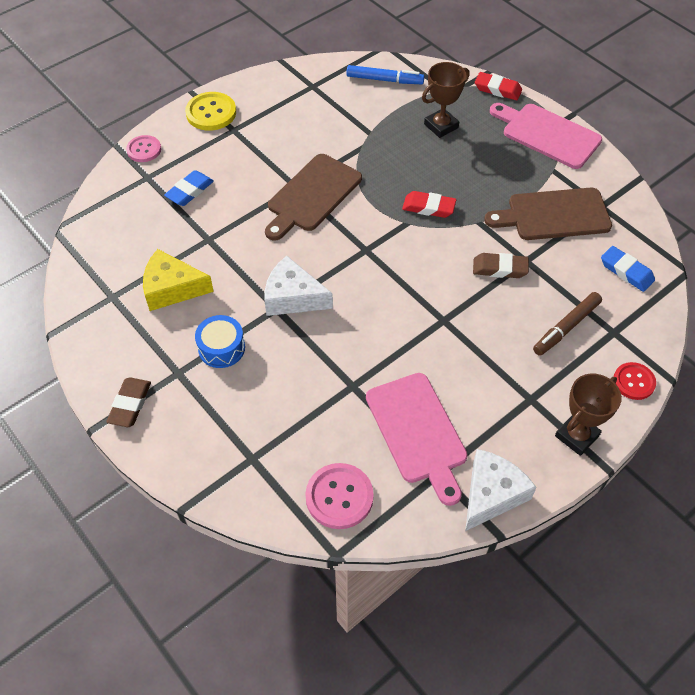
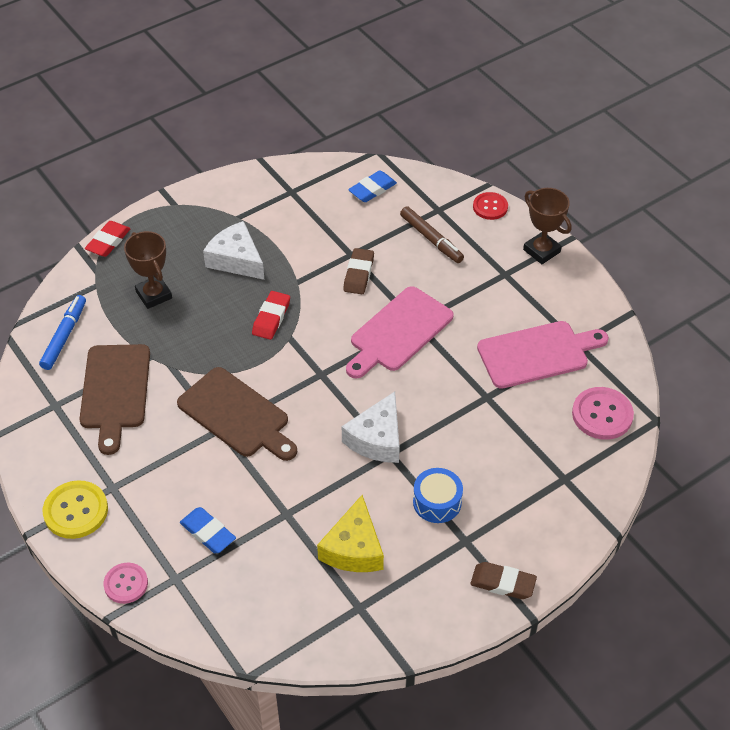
camera: 85 degrees left, 5 degrees down
white cheese [465,449,537,531] -> white cheese moved to [203,221,264,280]
brown cutting board [484,188,612,240] -> brown cutting board moved to [79,344,150,455]
pink cutting board [490,103,602,169] -> pink cutting board moved to [346,286,454,379]

